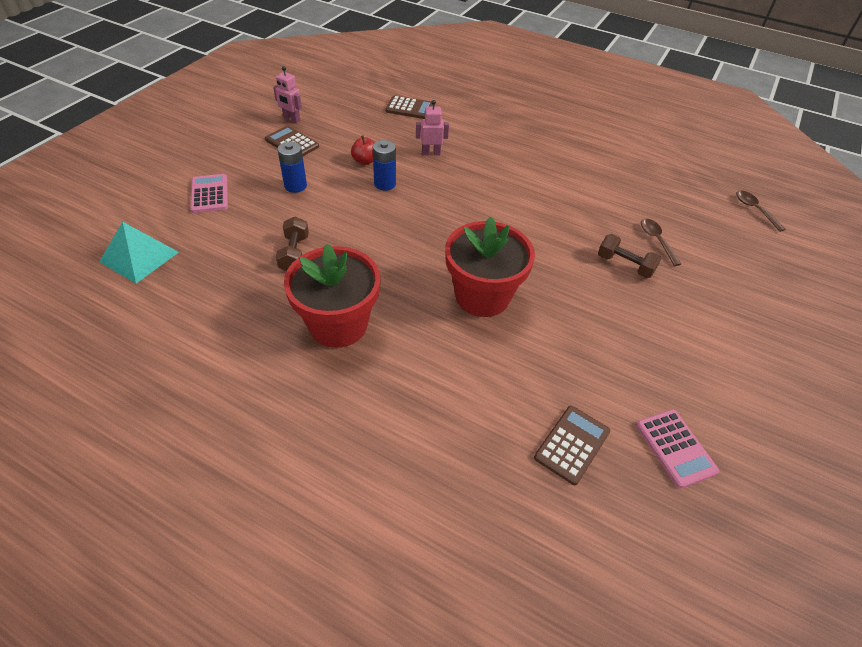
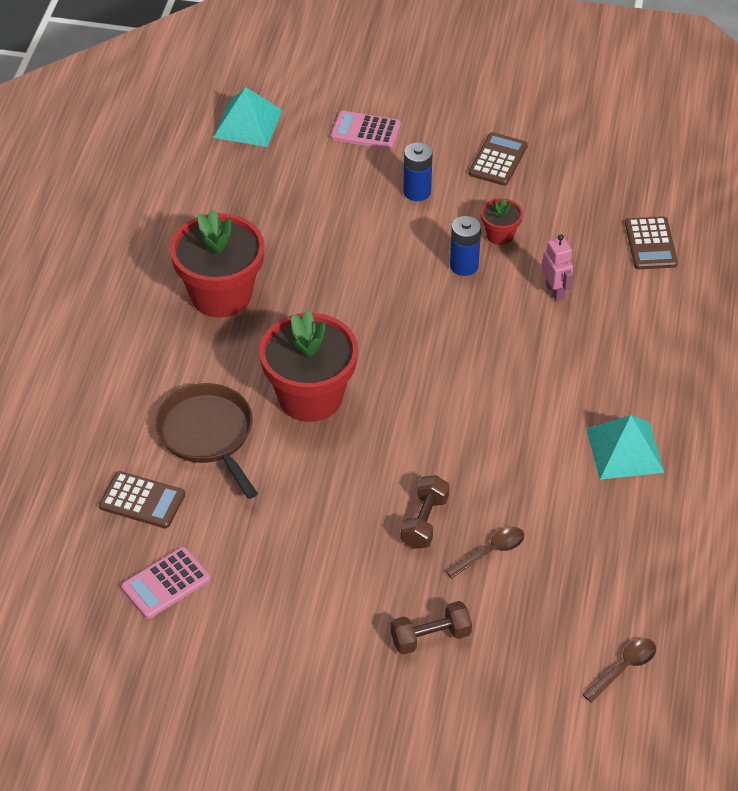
camera: 75 degrees right, 0 degrees up
pink calculator [190,174,228,213] -> pink calculator turned 135 degrees counterclockwise [331,110,401,150]
pink robot [273,66,302,123] -> none
brown dumbbell [276,217,309,271] -> brown dumbbell moved to [391,601,472,655]
red apple [351,135,374,165] -> red flower pot [481,198,523,245]
none -> brown pan [155,383,258,499]
none -> turquoise pyramid [587,415,664,480]

